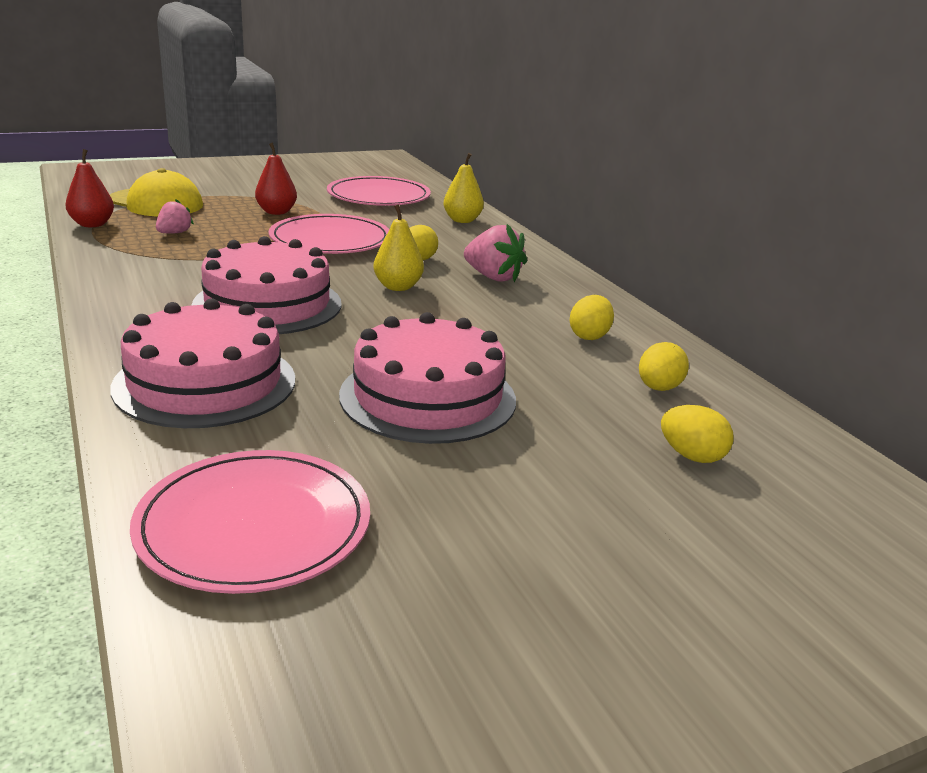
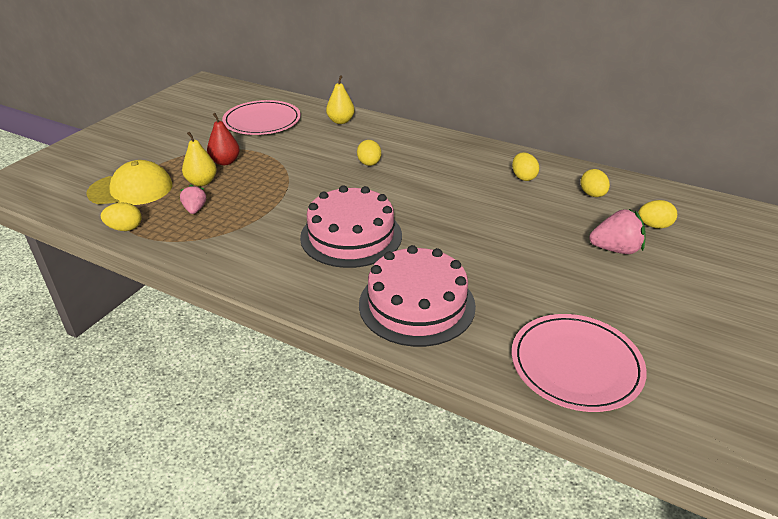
camera: 35 degrees left, 10 degrees up
red pear [65,149,114,227] -> yellow egg [101,203,142,231]
pink plate [269,214,389,254] -> none
pink cake [339,312,516,444] -> none
yellow pear [373,204,424,291] -> yellow pear moved to [182,132,217,186]
pink strawberry [464,224,527,282] -> pink strawberry moved to [589,209,645,254]

